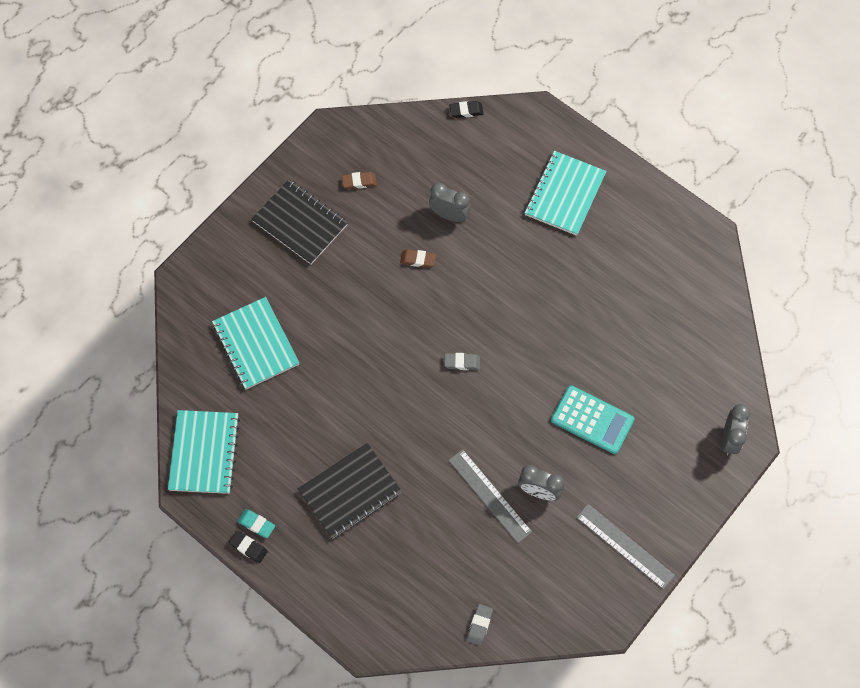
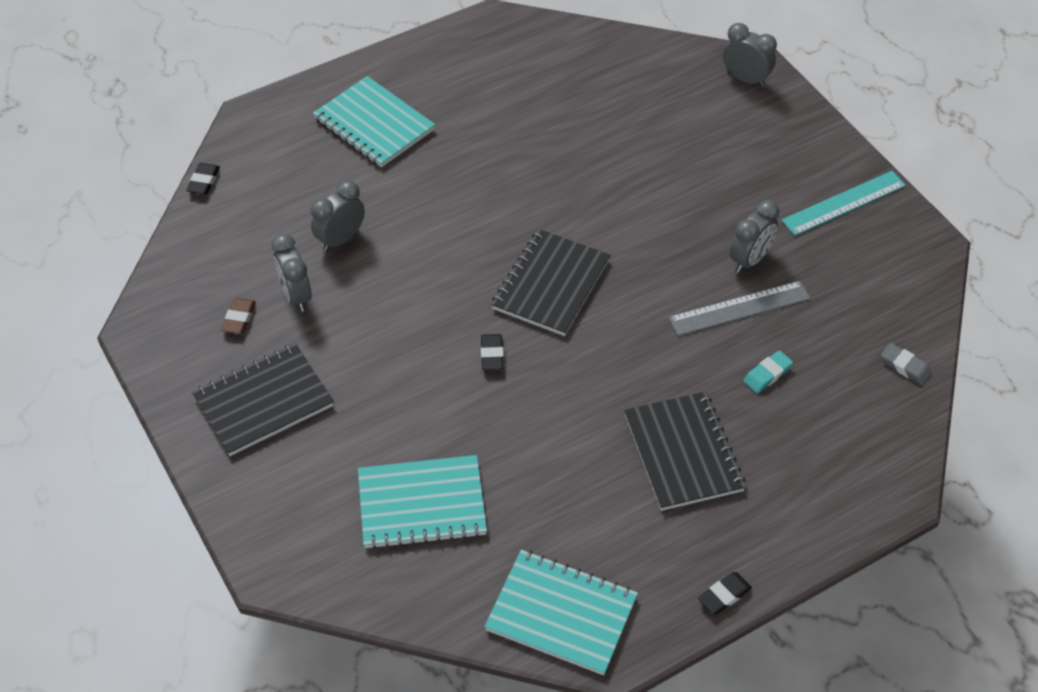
camera: 70 degrees left, 15 degrees down
turquoise eraser [237,509,275,538] -> turquoise eraser moved to [743,350,793,393]
brown eraser [400,249,436,268] -> none
grey eraser [445,353,480,370] -> black notebook [491,229,610,336]
turquoise calculator [551,385,635,454] -> none
grey ruler [576,504,675,589] -> turquoise ruler [781,171,906,236]
none -> grey clock [272,234,312,312]
none -> black eraser [481,334,504,370]

